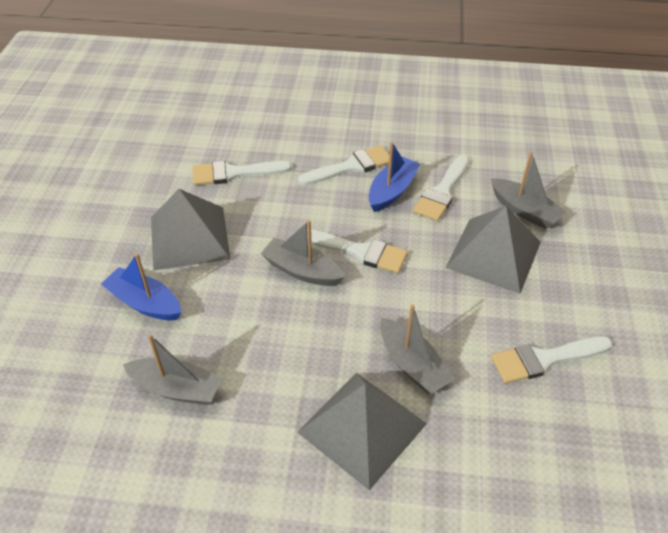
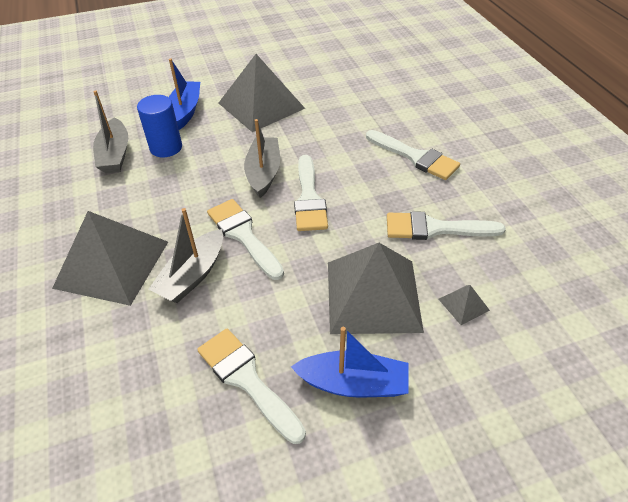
camera: 65 degrees right, 0 degrees up
white brush [192,161,292,185] -> white brush moved to [207,199,284,280]
blue boat [369,142,420,212] -> blue boat moved to [291,327,409,397]
grey boat [491,152,567,229] -> grey pyramid [439,285,490,325]
none -> blue cylinder [137,95,182,158]

